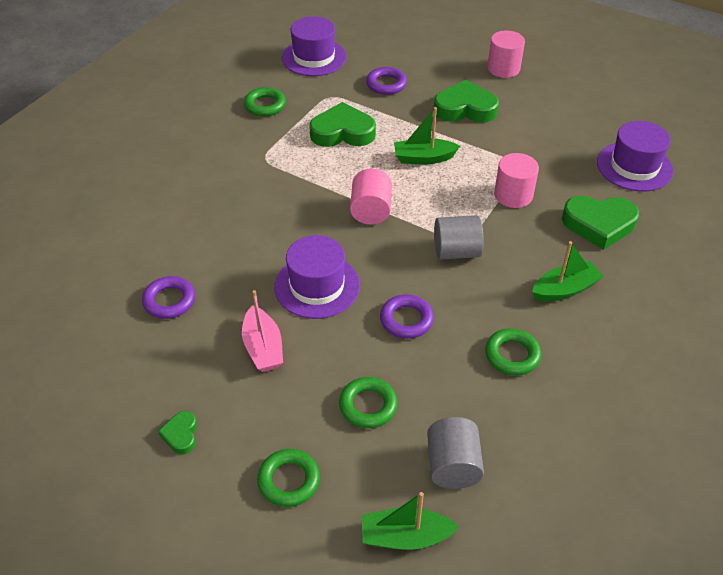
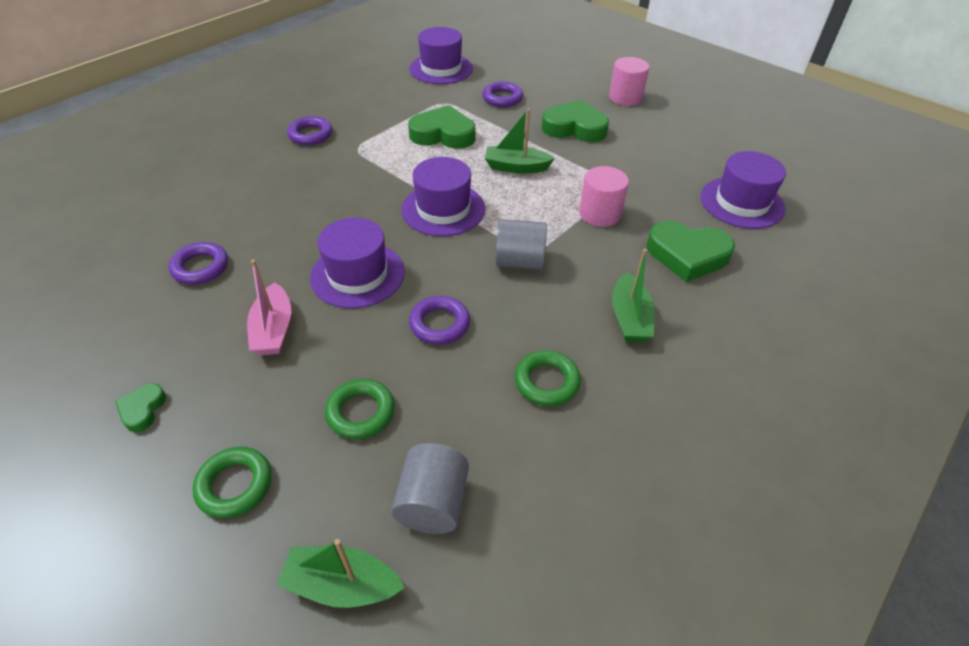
camera: 10 degrees right, 0 degrees up
green ring [244,87,286,117] -> none
pink cylinder [350,169,392,225] -> purple hat [401,157,485,236]
green boat [532,241,604,302] -> green boat turned 105 degrees clockwise [612,249,655,342]
none -> purple ring [287,116,332,145]

